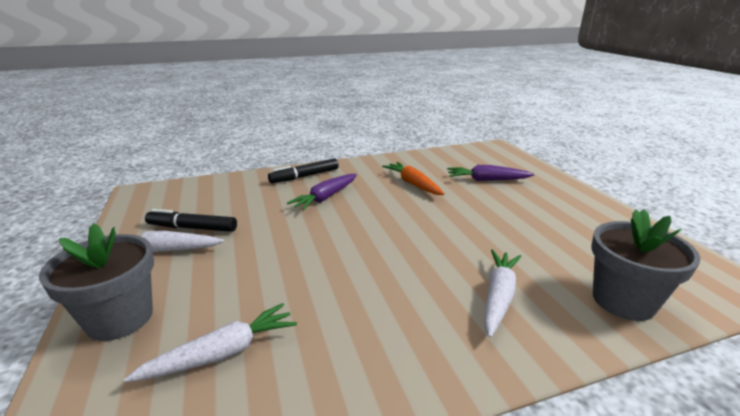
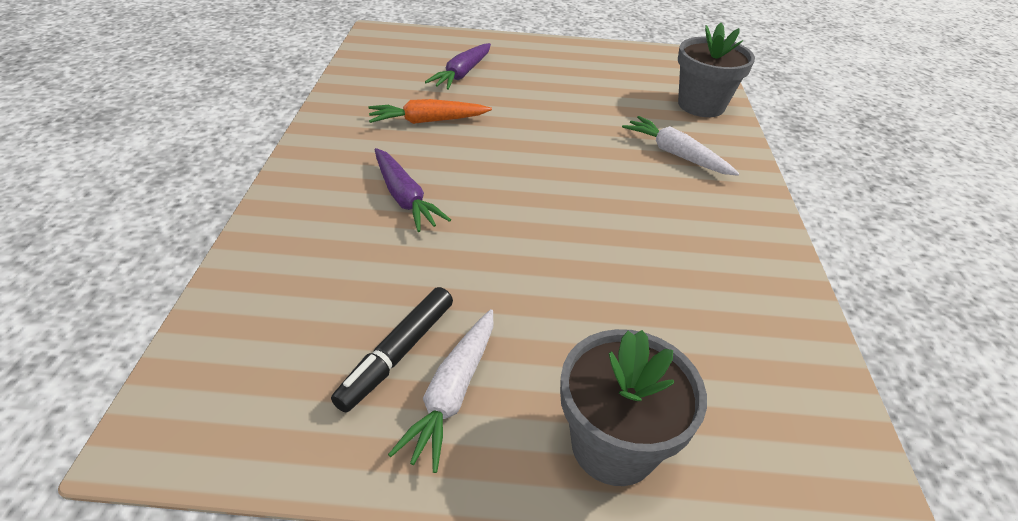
camera: 70 degrees left, 15 degrees up
white carrot [124,303,297,382] -> none
black marker [268,158,339,183] -> none

